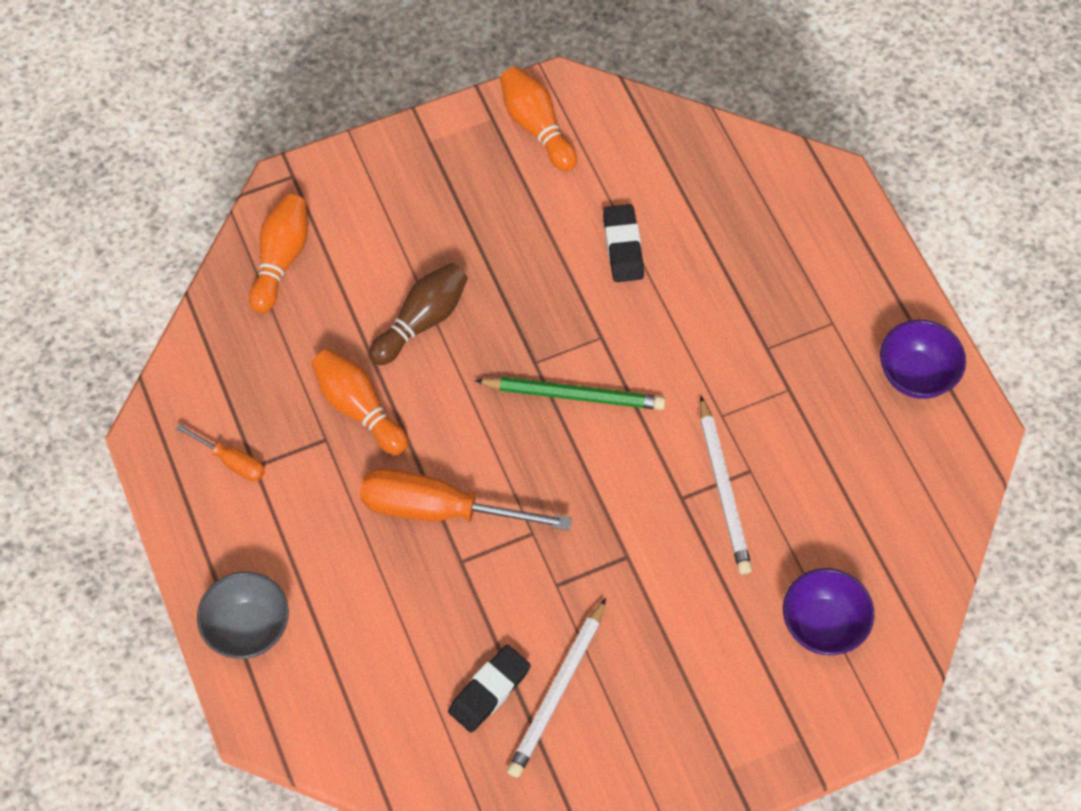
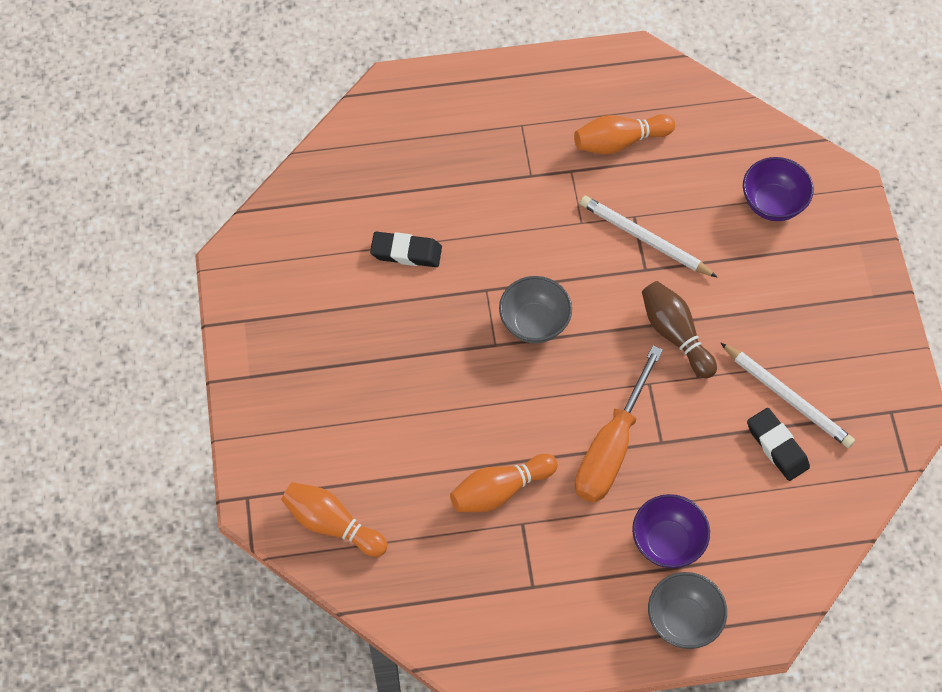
camera: 75 degrees left, 0 degrees up
orange screwdriver [176,424,265,481] -> none
brown bowling pin [369,263,468,365] -> brown bowling pin moved to [642,281,717,378]
green pencil [475,377,666,410] -> grey bowl [499,276,572,344]
orange bowling pin [500,66,577,171] -> orange bowling pin moved to [574,114,675,154]
white pencil [700,396,752,575] -> white pencil turned 150 degrees counterclockwise [580,196,718,278]
purple bowl [880,320,966,399] -> purple bowl moved to [632,494,710,568]

